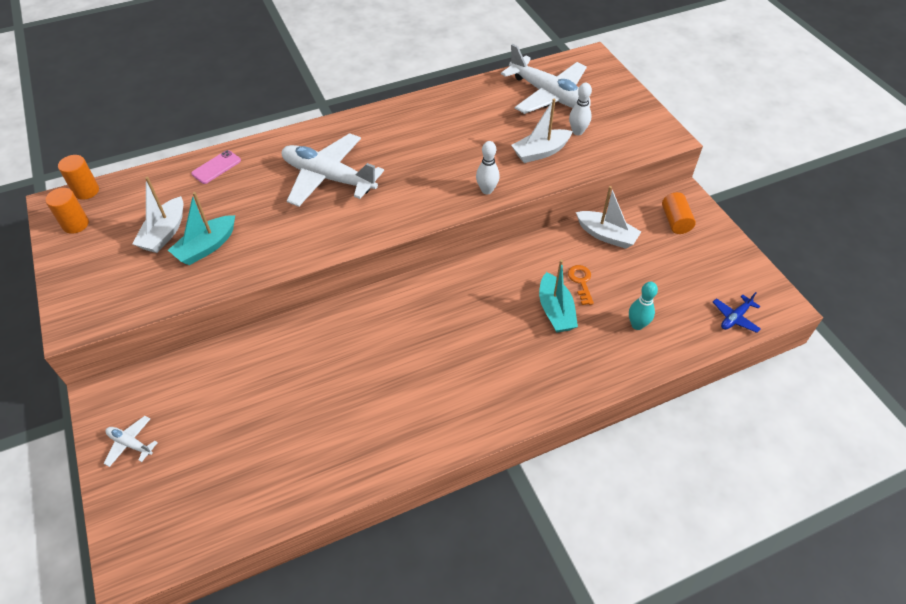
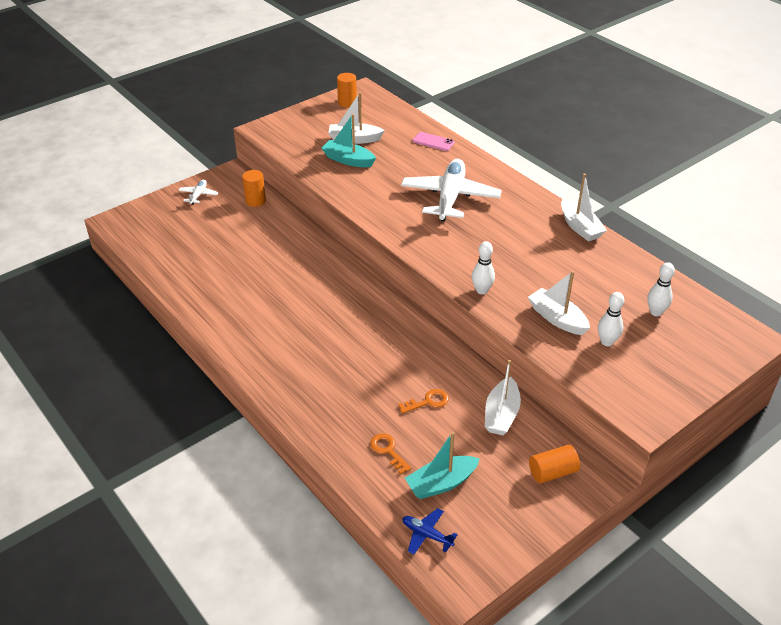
camera: 75 degrees right, 10 degrees down
orange cylinder [58,155,99,200] -> orange cylinder moved to [242,170,266,207]
white plane [501,44,591,114] -> white bowling pin [647,263,675,316]
turquoise boat [539,259,578,333] -> turquoise boat moved to [405,432,480,499]
turquoise bowling pin [629,282,658,330] -> orange key [370,433,411,474]
none -> white boat [561,173,607,242]

